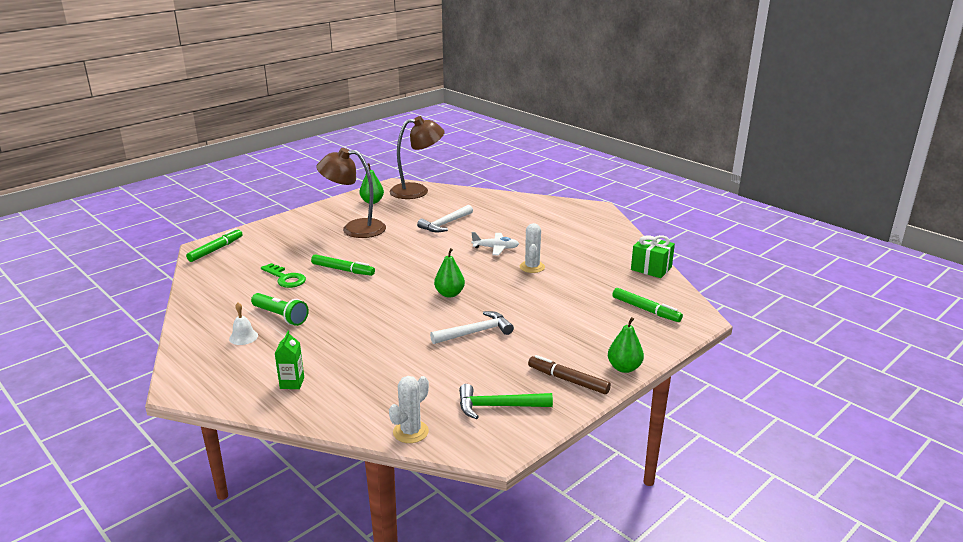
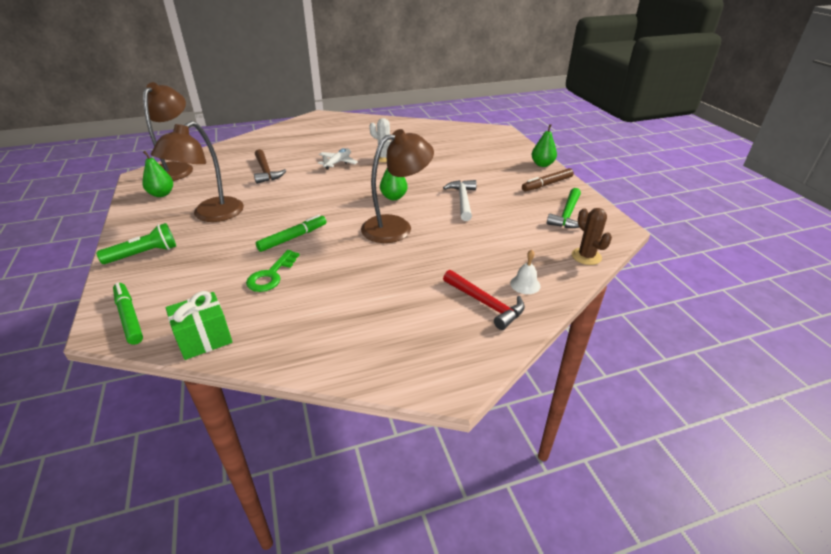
camera: 65 degrees left, 10 degrees up
white bell [229,303,258,345] -> white bell moved to [510,250,541,294]
green flashlight [251,293,309,326] -> green flashlight moved to [96,223,176,264]
green key [261,263,306,288] -> green key turned 135 degrees clockwise [246,250,300,292]
green carton [275,331,304,389] -> red hammer [443,270,525,330]
white cactus [389,376,429,443] -> brown cactus [572,208,612,265]
white hammer [417,205,473,232] -> brown hammer [254,149,286,184]
green marker [612,288,683,322] -> none
green gift [631,235,675,278] -> green gift moved to [166,291,232,360]
none -> brown lamp [361,129,434,243]

